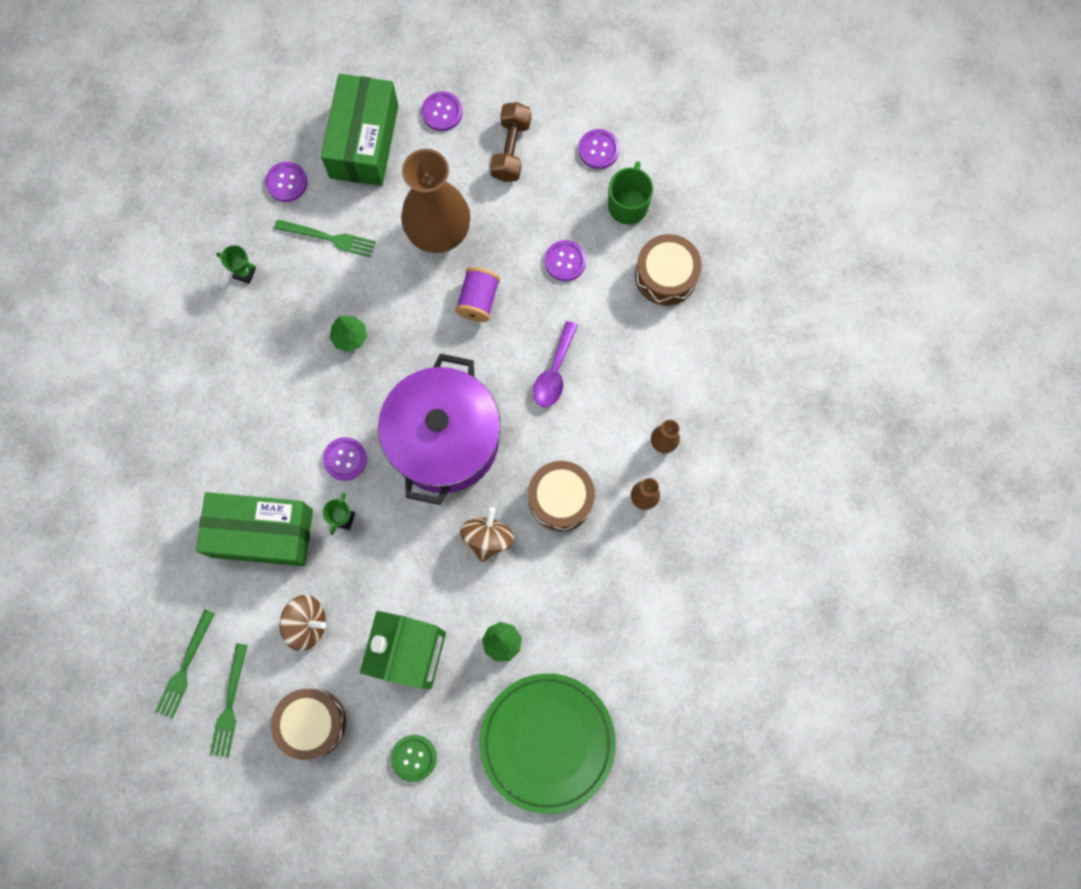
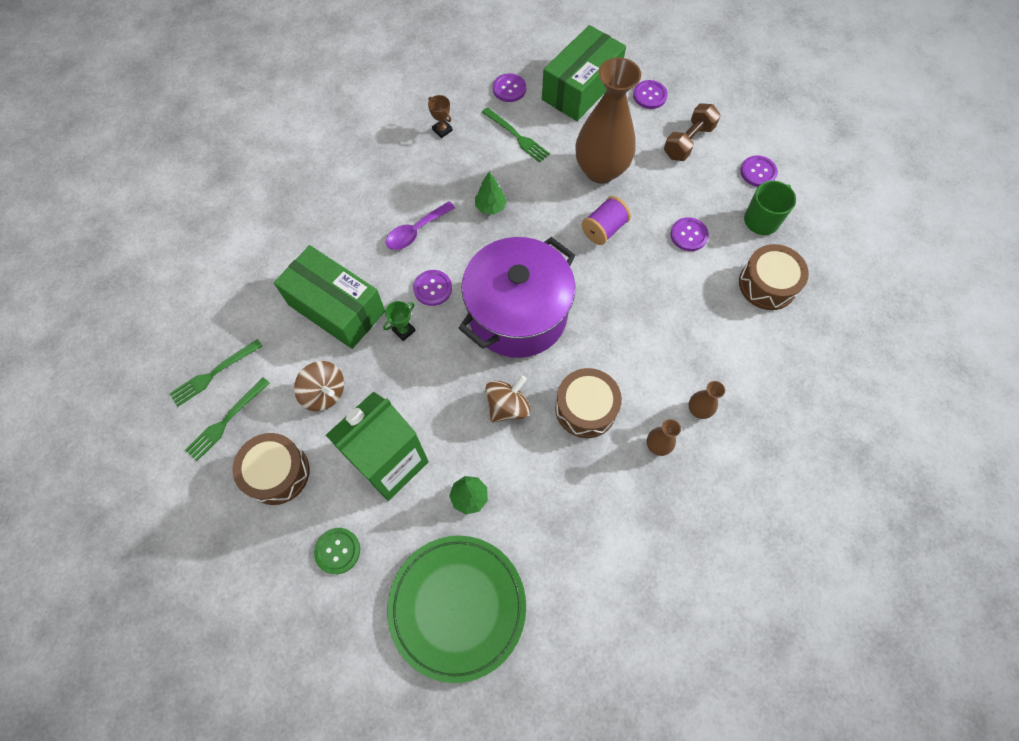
camera: 30 degrees right, 10 degrees down
green trophy [216,245,256,284] -> brown trophy [428,95,453,138]
purple spoon [533,321,578,407] -> purple spoon moved to [386,201,455,250]

